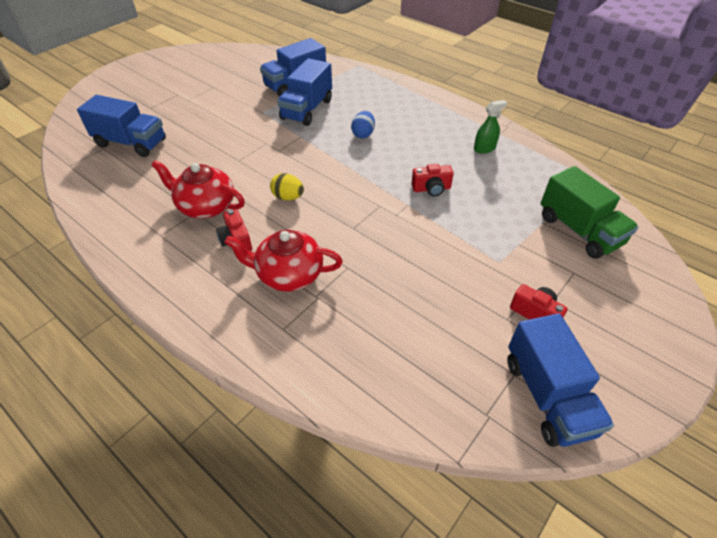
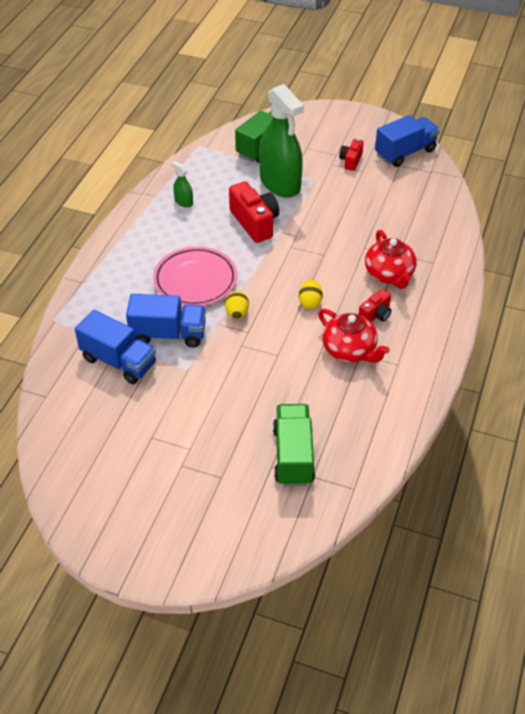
camera: 110 degrees left, 0 degrees up
blue truck [77,95,166,157] -> green truck [273,404,315,486]
red teapot [151,160,245,218] -> red teapot turned 45 degrees counterclockwise [318,309,390,363]
blue egg [351,111,375,138] -> pink plate [153,247,237,306]
red camera [411,164,454,196] -> red camera [229,182,279,243], size x1.78
none -> yellow egg [225,291,249,319]
none -> green spray bottle [259,84,304,198]

